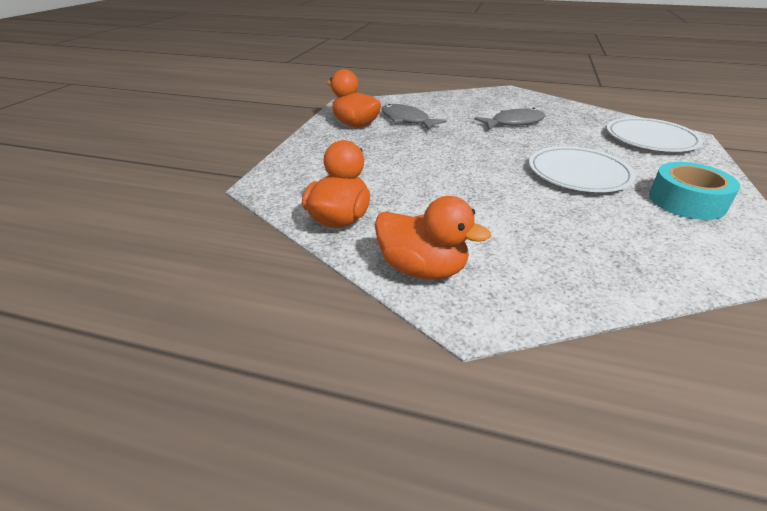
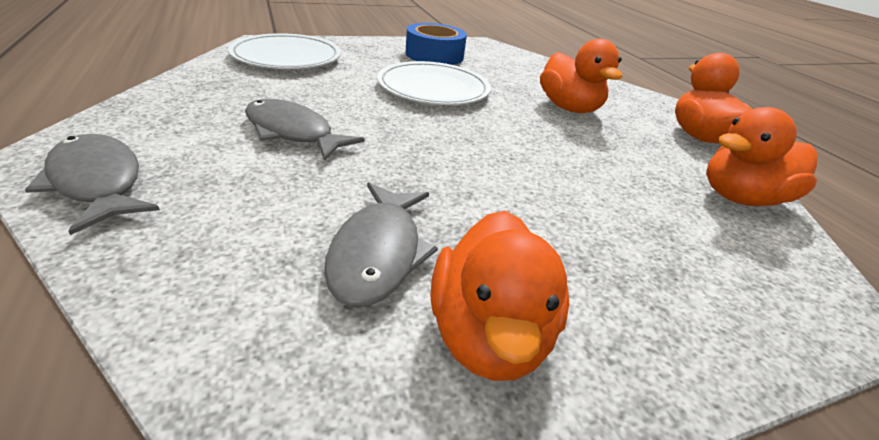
camera: 130 degrees left, 0 degrees up
turquoise tape [649,162,740,220] -> blue tape [405,23,467,65]
none -> grey fish [25,134,160,235]
none -> orange duck [540,39,622,113]

